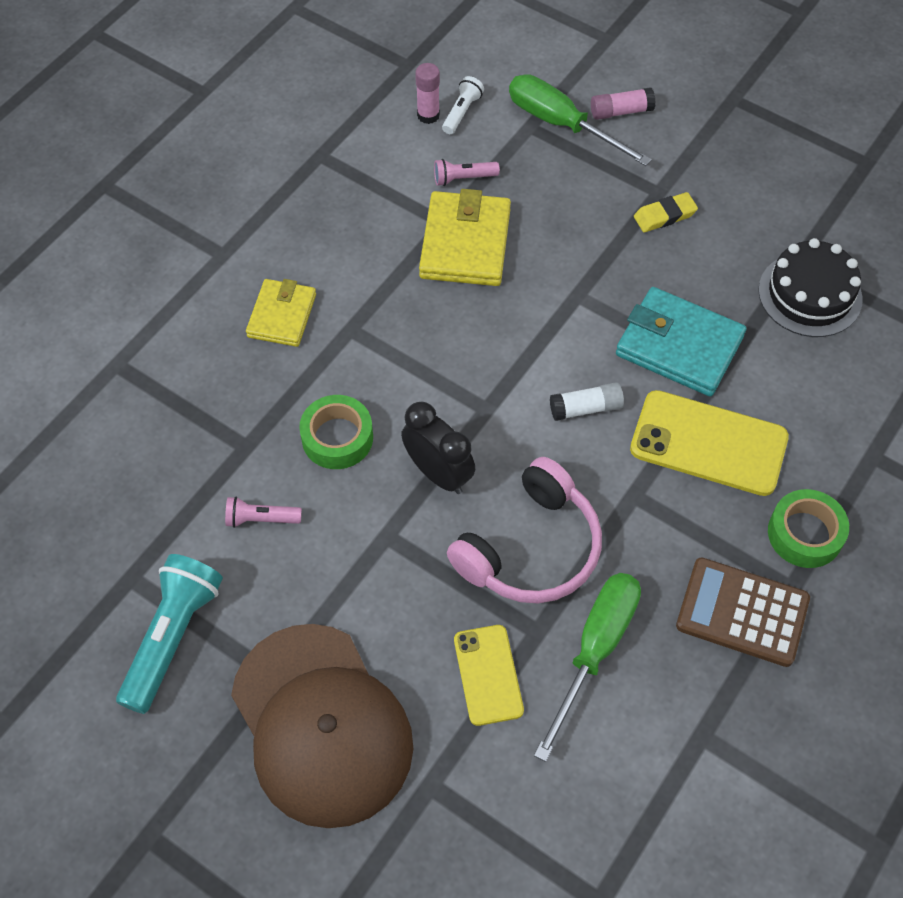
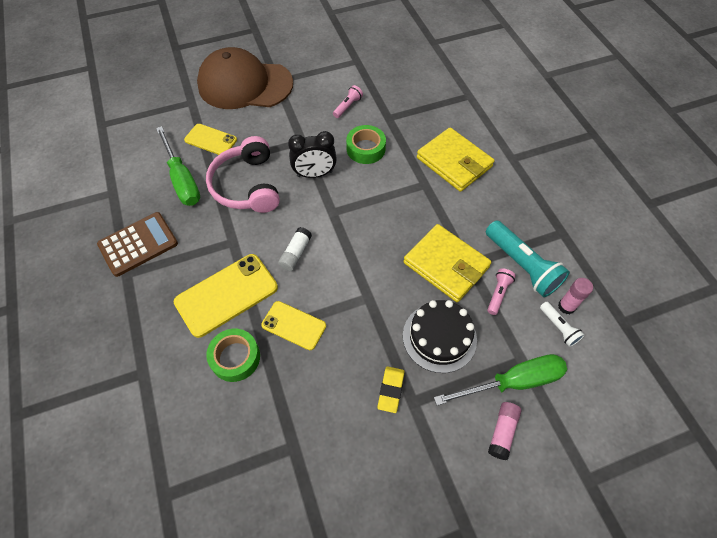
camera: 125 degrees right, 0 degrees up
turquoise flashlight [116,554,223,714] -> turquoise flashlight moved to [486,220,570,297]
yellow wallet [246,279,316,347] -> yellow wallet [417,127,495,192], size x1.55
turquoise wallet [616,287,746,396] -> yellow phone [261,301,326,350]
black cake [758,238,863,337] -> black cake moved to [403,300,477,373]
green tape [768,489,849,568] -> green tape moved to [206,329,260,382]

